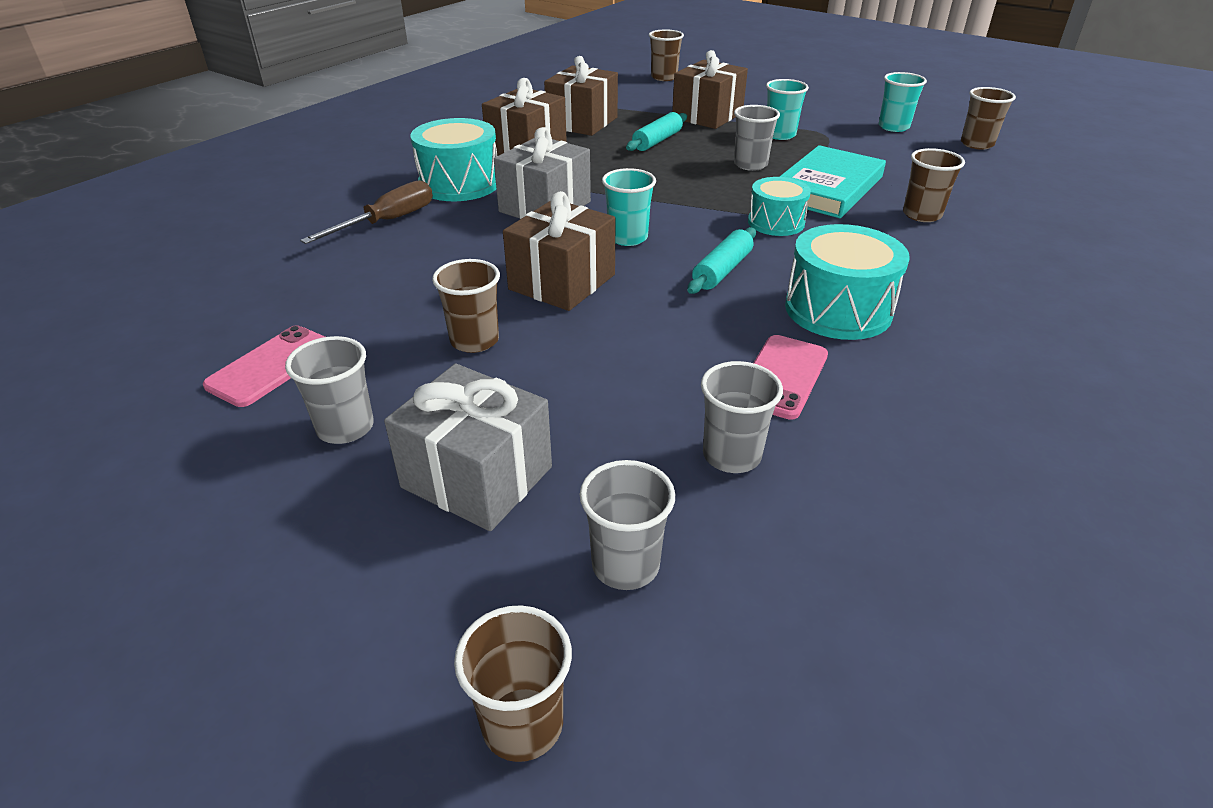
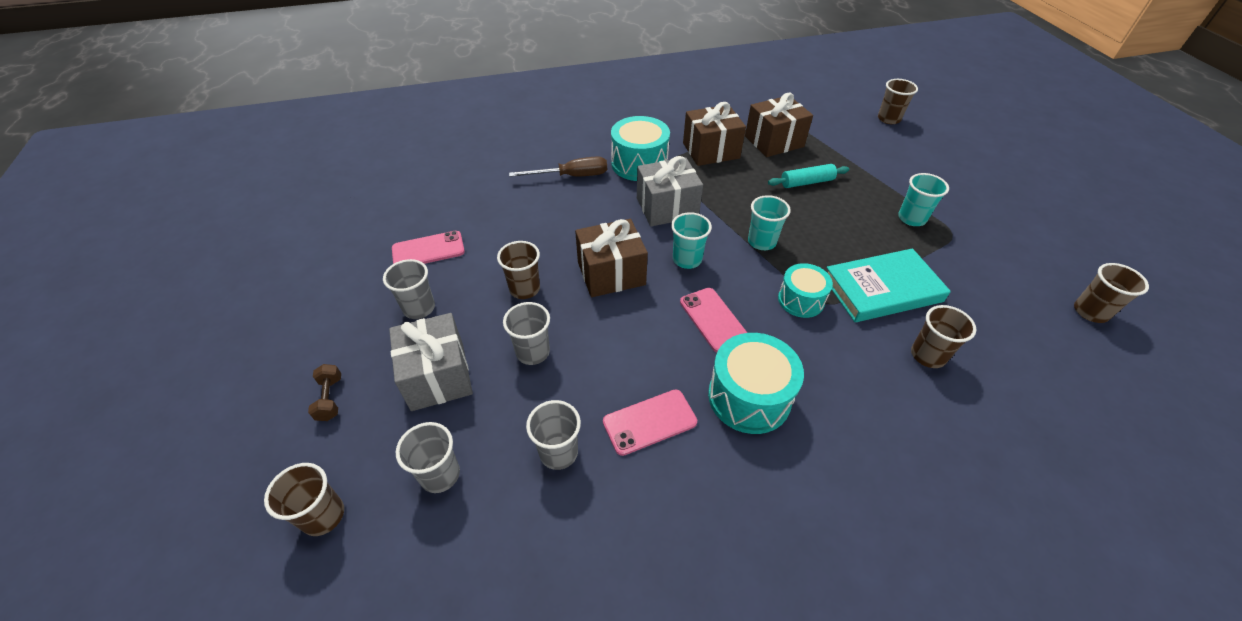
camera: 40 degrees right, 10 degrees up
brown gift [672,50,748,129] -> none
turquoise rolling pin [687,227,756,294] -> pink phone [680,288,747,353]
grey cup [734,105,780,171] -> grey cup moved to [503,302,550,365]
turquoise cup [879,72,927,132] -> turquoise cup moved to [748,195,791,250]
none -> brown dumbbell [308,364,341,421]

